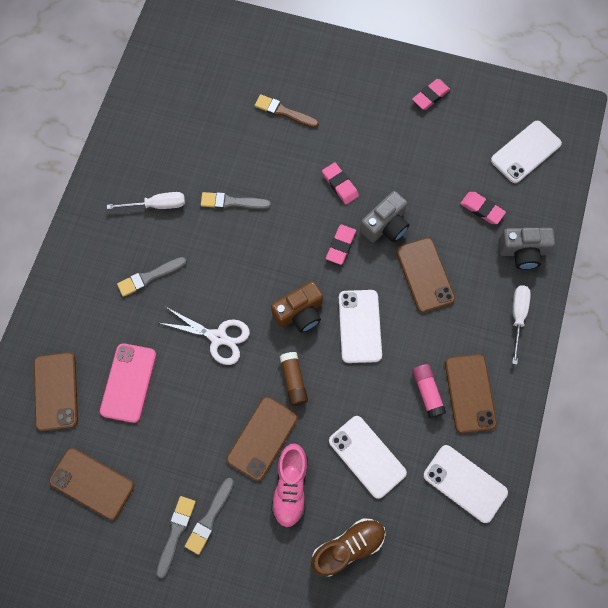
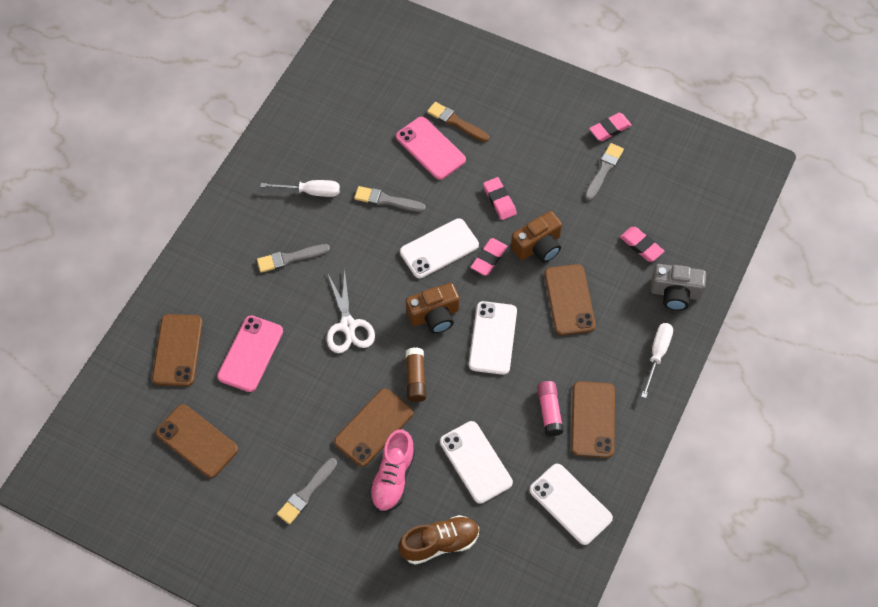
camera: 10 degrees right, 10 degrees down
grey brush [156,496,196,578] -> grey brush moved to [585,143,624,201]
white scissors [160,307,250,365] -> white scissors turned 45 degrees clockwise [327,269,375,353]
grey camera [360,191,409,242] -> brown camera [511,211,562,263]
white phone [491,121,562,183] -> white phone moved to [400,218,479,278]
none -> pink phone [396,117,466,180]

